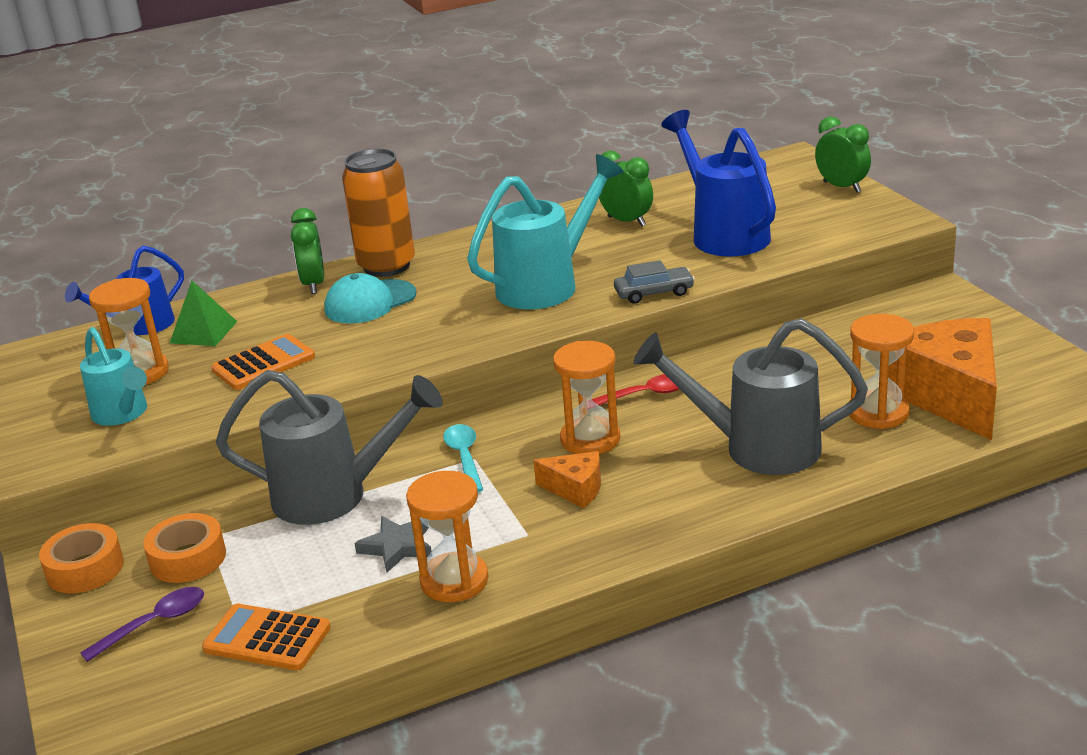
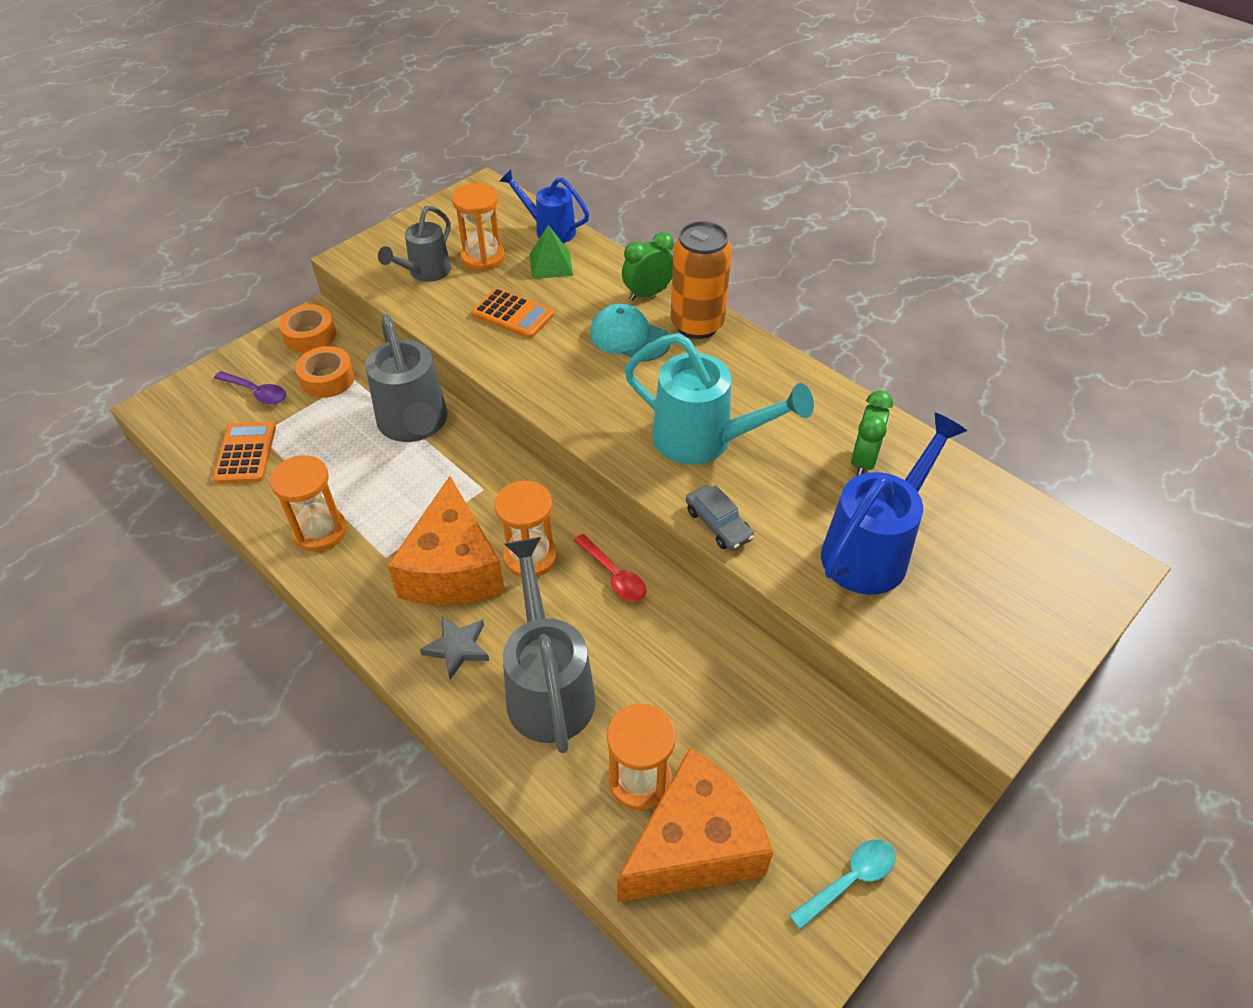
camera: 65 degrees right, 20 degrees up
turquoise watering can [80,327,147,426] -> grey watering can [378,206,451,282]
grey star [354,516,432,573] -> grey star moved to [420,616,489,680]
turquoise spoon [443,424,483,492] -> turquoise spoon moved to [789,839,896,930]
orange cheese [533,451,601,508] -> orange cheese [387,476,505,605], size x2.13
green clock [815,116,871,193] -> none

